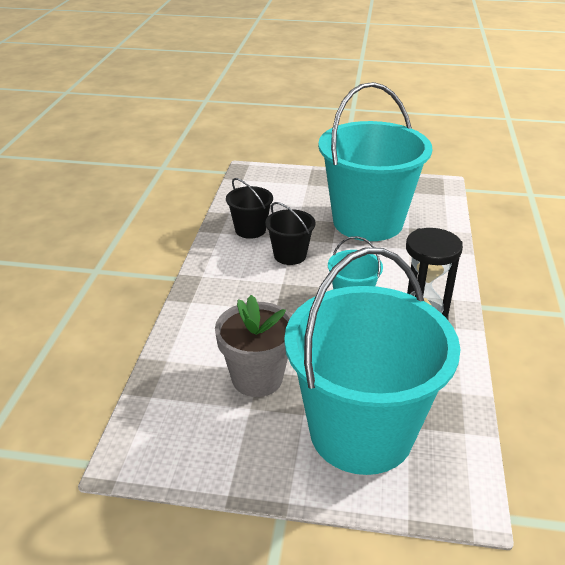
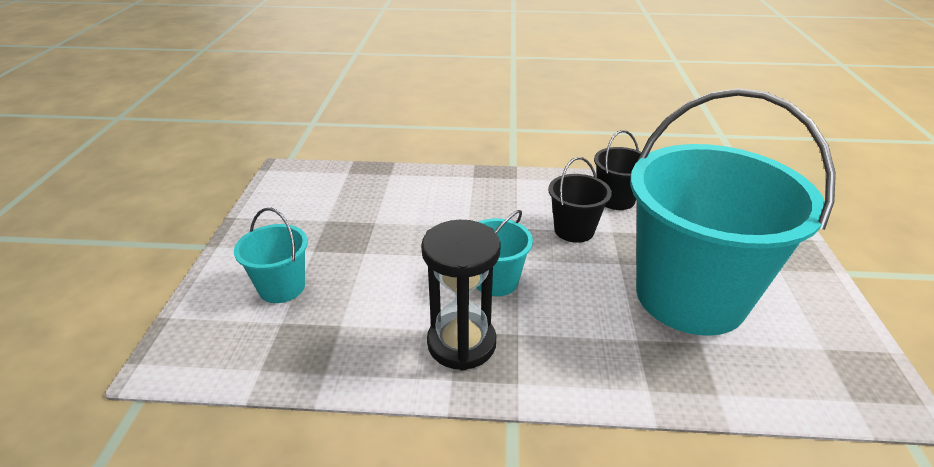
camera: 85 degrees right, 0 degrees up
grey flower pot [215,295,292,397] -> none
turquoise bucket [284,248,460,475] -> turquoise bucket [234,208,308,303], size x0.43

